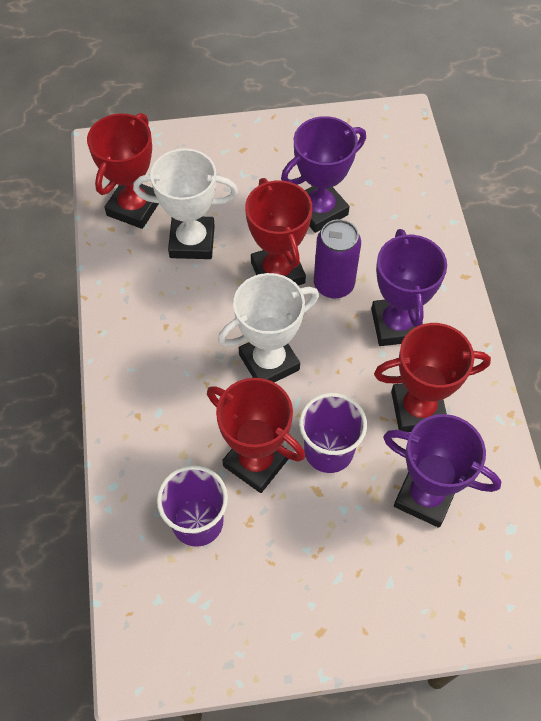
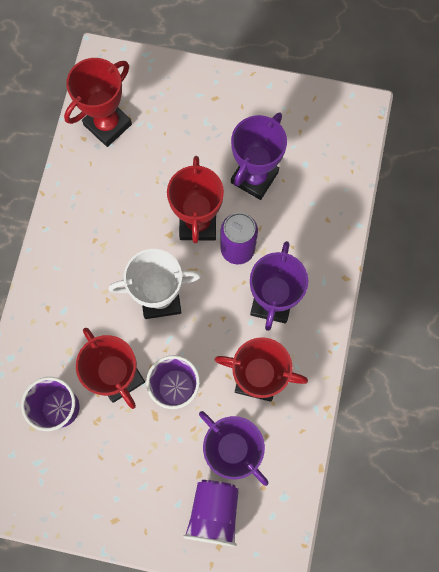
camera: 20 degrees right, 15 degrees up
white trophy [133,148,238,259] -> none
purple trophy [281,116,366,233] -> purple trophy turned 45 degrees counterclockwise [231,112,287,200]
none -> purple cup [183,480,239,547]

